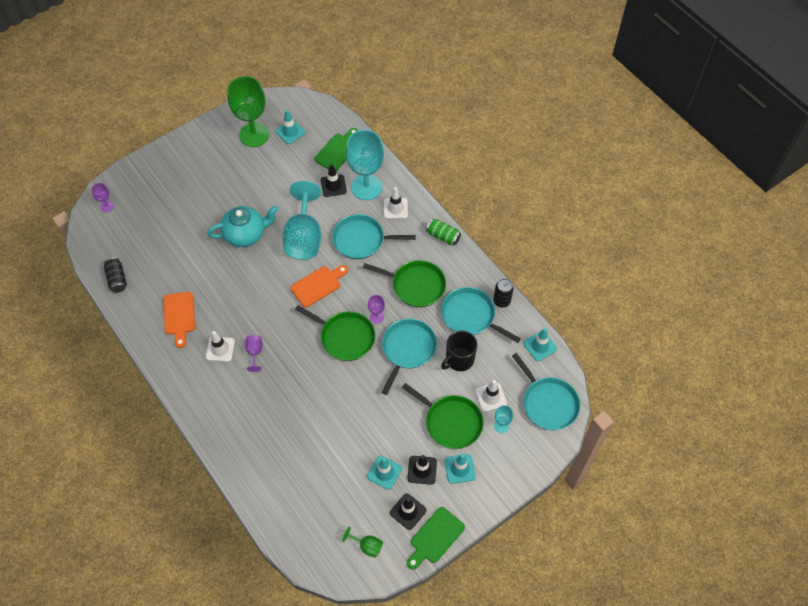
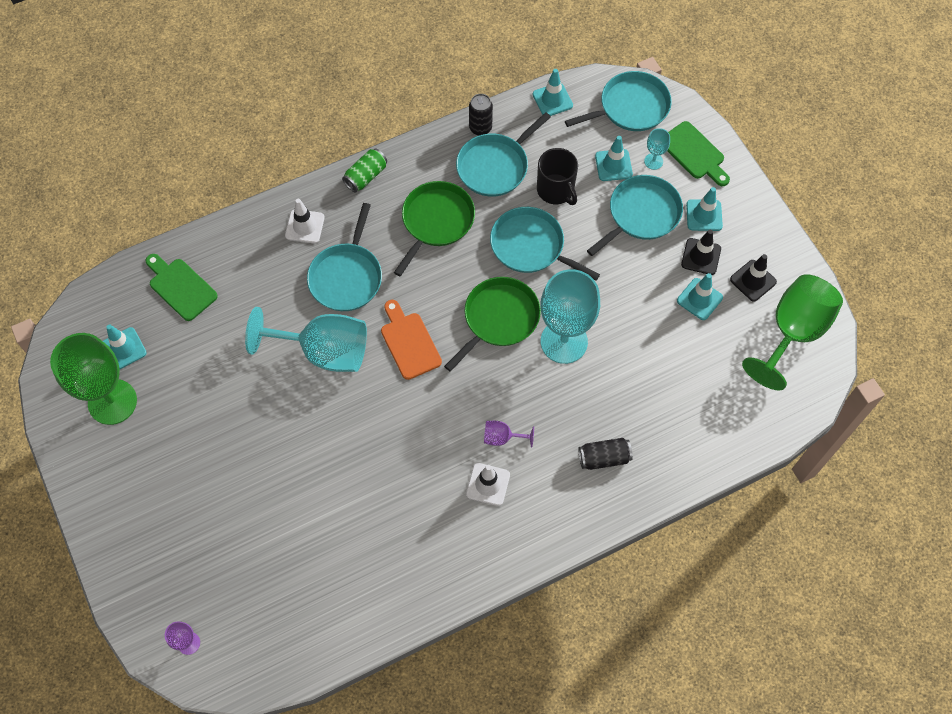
camera: 80 degrees left, 5 degrees up
black can [104,257,127,293] -> black can moved to [578,438,633,470]
orange cutting board [163,292,195,348] -> none
turquoise teapot [207,206,278,247] -> none
black traffic cone [321,164,347,197] -> none
green goblet [342,526,383,558] -> green goblet [742,274,843,391], size x2.34
turquoise goblet [346,130,384,200] -> turquoise goblet moved to [541,269,600,364]
purple goblet [368,295,385,323] -> none
green pan [402,383,483,449] -> turquoise pan [587,175,683,256]
green cutting board [407,507,465,570] -> green cutting board moved to [667,121,730,186]
white traffic cone [475,380,507,412] -> turquoise traffic cone [595,136,633,181]

